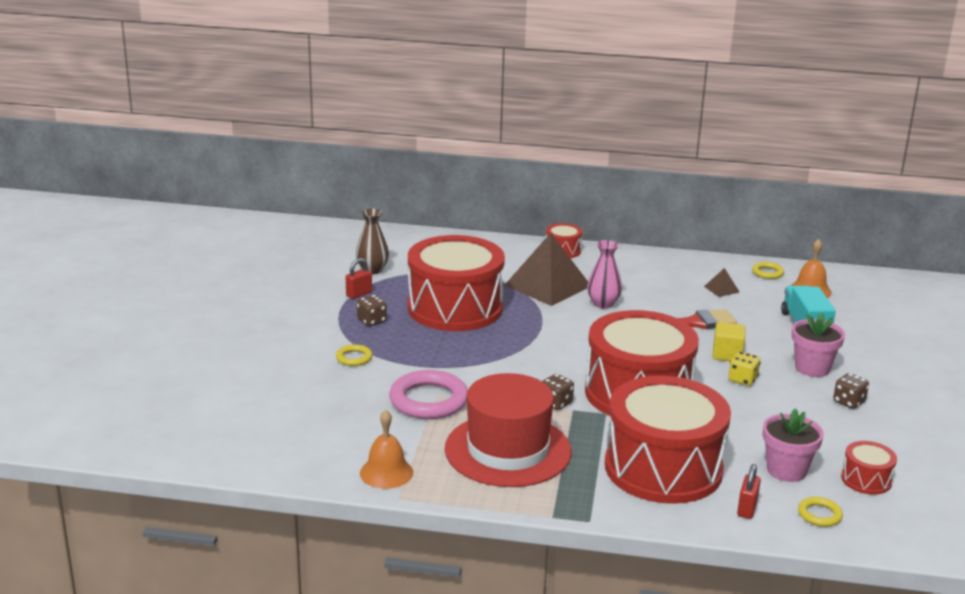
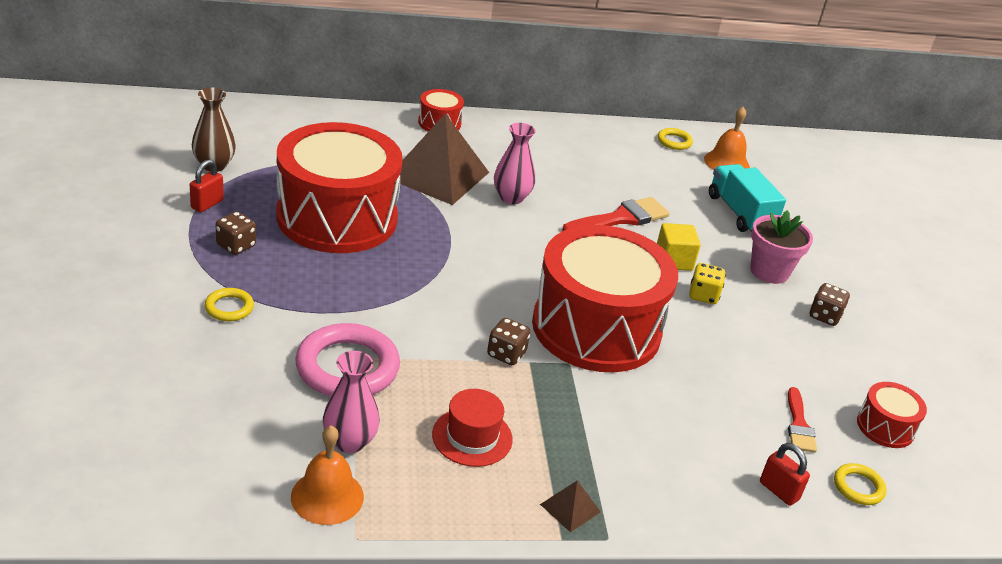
camera: 20 degrees left, 10 degrees up
red hat [445,373,572,487] -> red hat [432,389,513,467], size x0.49
red drum [605,376,731,504] -> none
brown pyramid [704,268,739,297] -> brown pyramid moved to [540,481,601,532]
red padlock [737,464,761,519] -> red padlock turned 45 degrees counterclockwise [760,443,810,506]
pink flower pot [763,408,824,482] -> red brush [788,387,817,453]
none -> pink vase [323,351,380,453]

